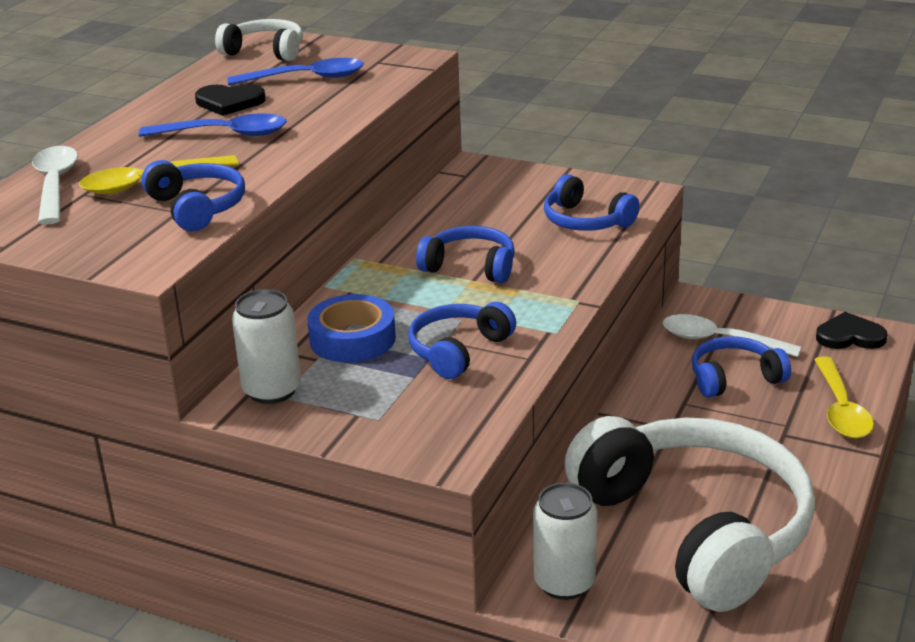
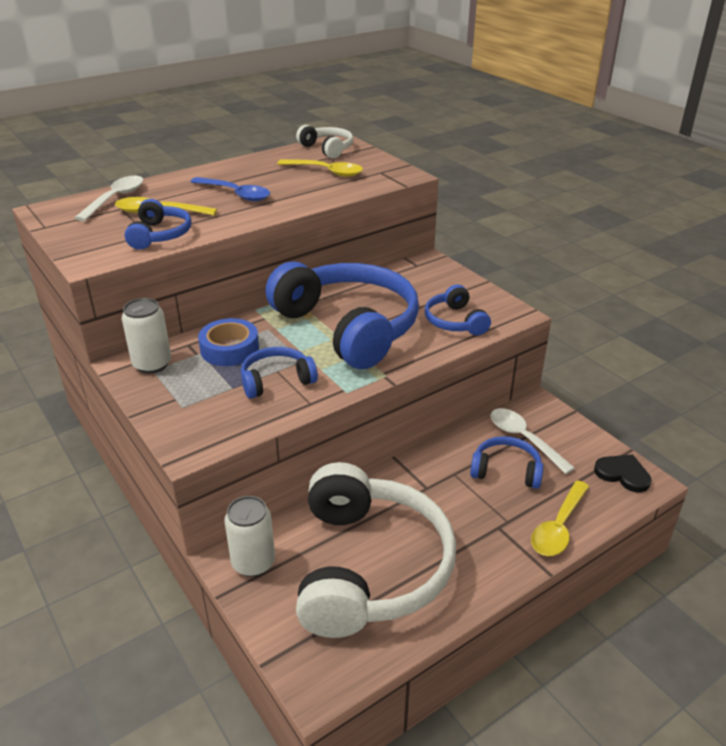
camera: 30 degrees right, 5 degrees up
black heart [195,84,265,116] -> none
blue spoon [227,58,364,85] -> yellow spoon [277,159,363,177]
blue headphones [416,226,515,283] -> blue headphones [265,262,419,369], size x2.20

